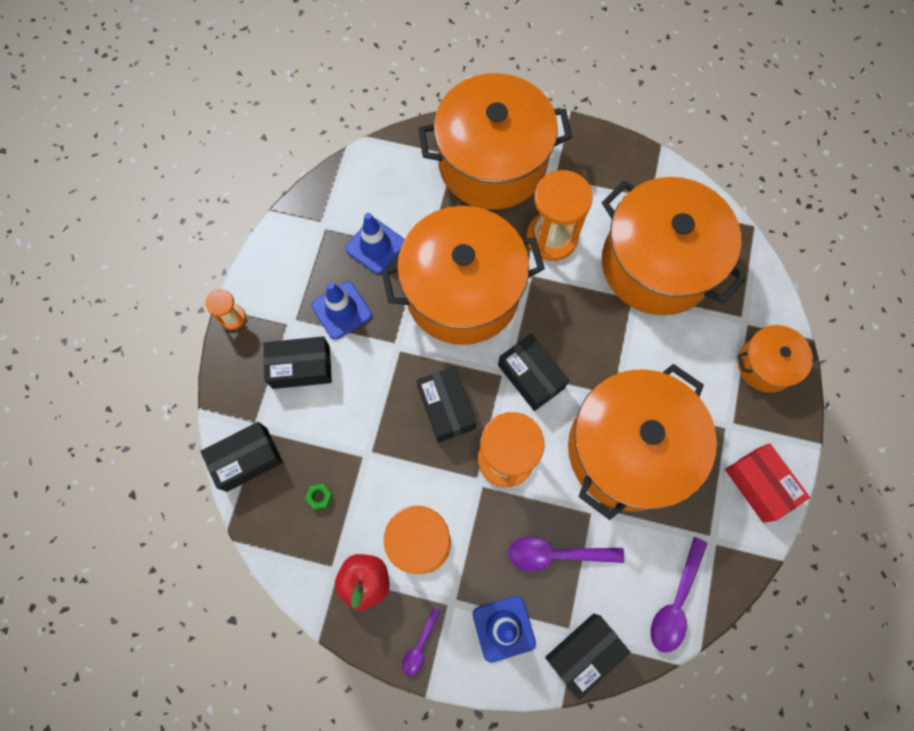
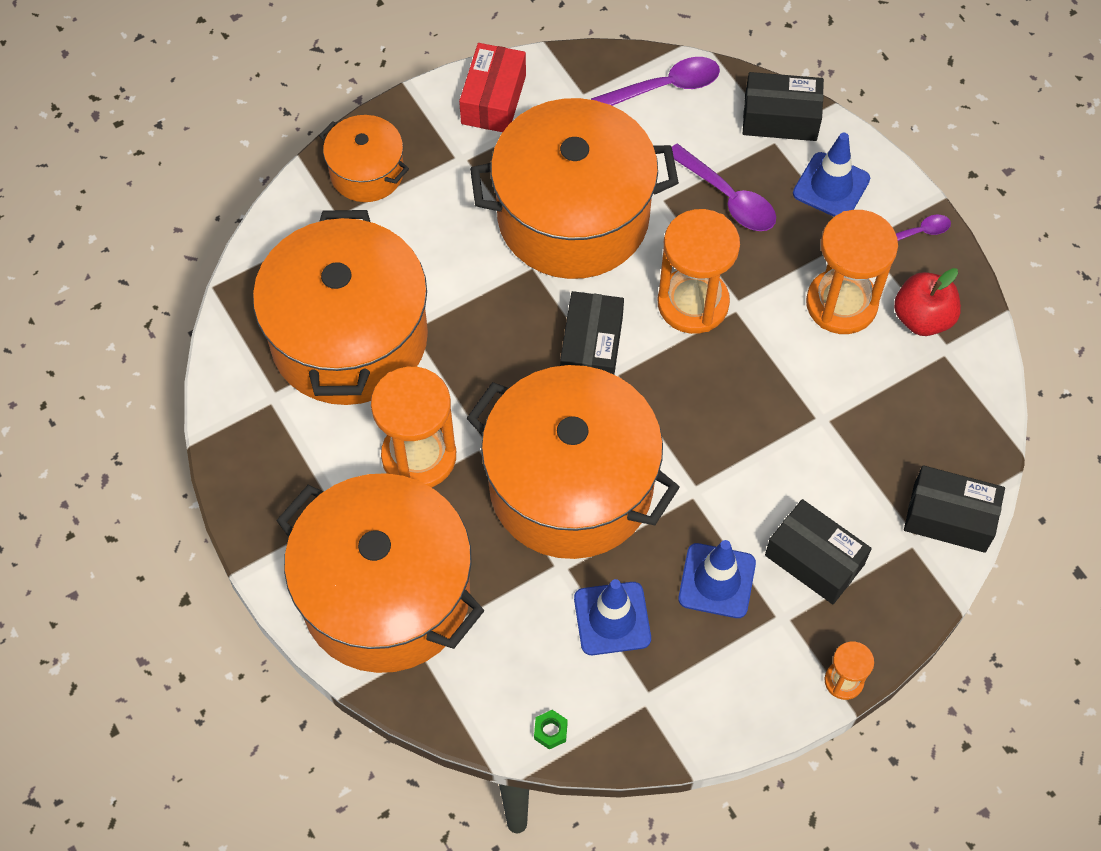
camera: 135 degrees left, 10 degrees down
green nut [305,484,333,510] -> green nut moved to [534,710,568,750]
black box [416,366,476,443] -> none

